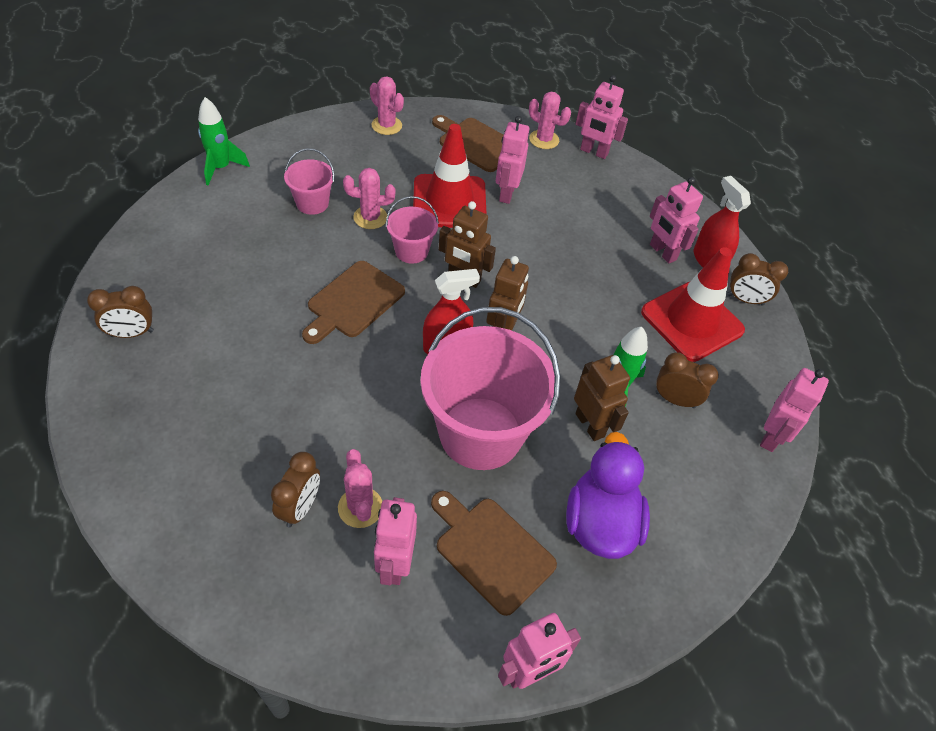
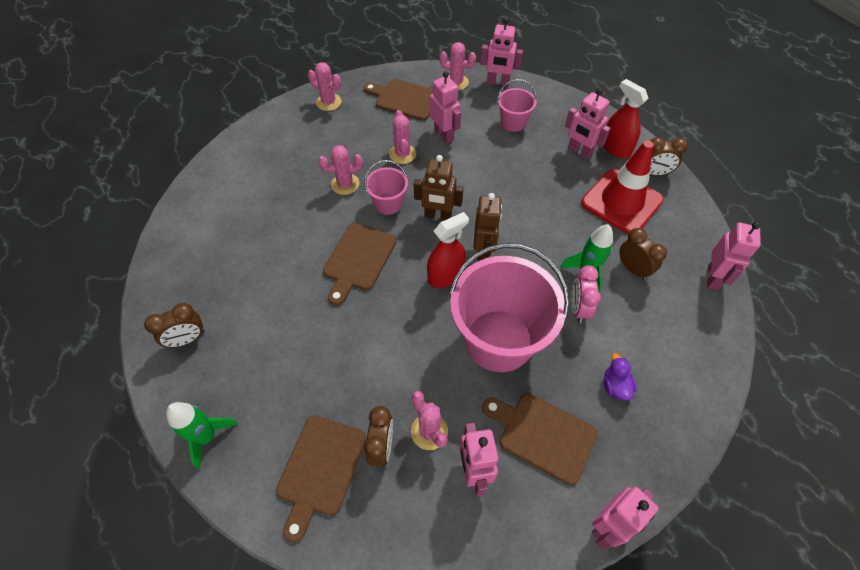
camera: 10 degrees left, 5 degrees up
green rocket [198,97,250,186] -> green rocket moved to [166,402,238,469]
pink bucket [284,148,334,215] -> pink bucket moved to [497,79,537,132]
red traffic cone [413,124,487,228] -> pink cactus [389,110,416,164]
pink robot [496,116,529,204] -> pink robot turned 150 degrees clockwise [430,71,461,144]
purple duck [566,432,650,559] -> purple duck [604,353,637,401], size x0.47
brown robot [574,355,630,441] -> pink clock [571,265,601,323]
brown clock [655,352,719,408] -> brown clock turned 45 degrees clockwise [619,228,667,280]
none -> brown cutting board [276,416,366,542]

